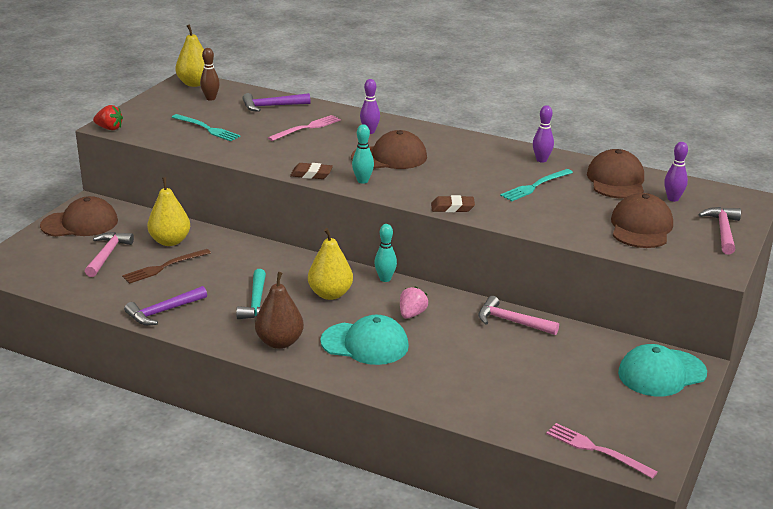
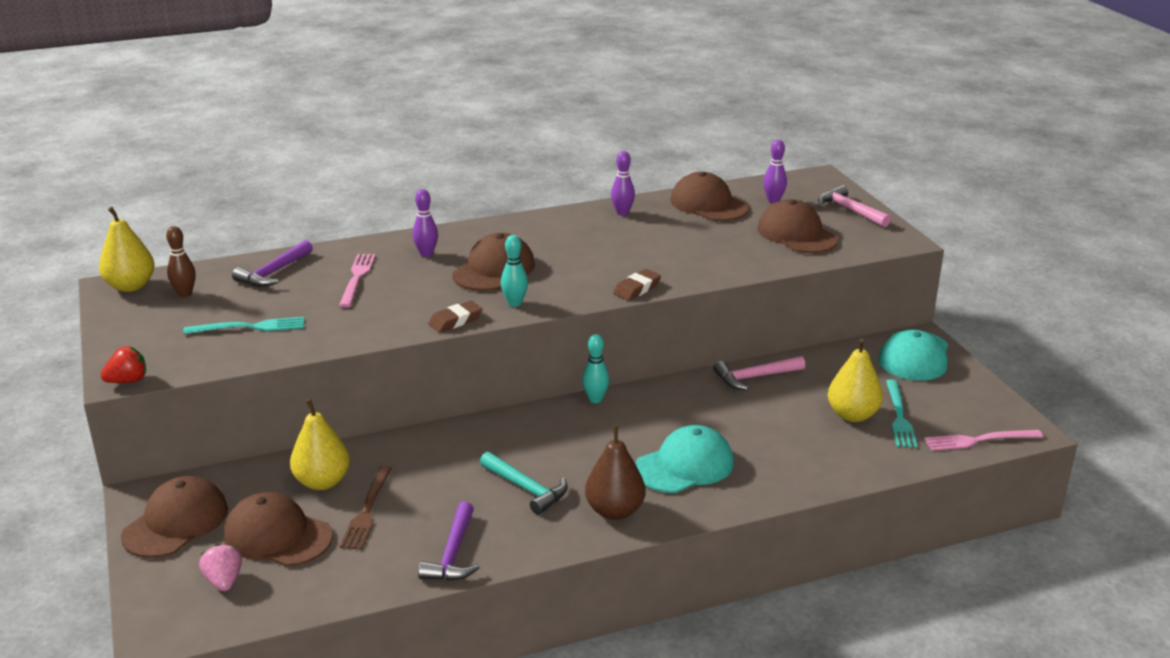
camera: 45 degrees left, 0 degrees up
pink hammer [85,232,134,277] -> brown cap [224,492,333,567]
yellow pear [308,228,353,300] -> yellow pear moved to [828,338,883,422]
pink strawberry [400,286,428,319] -> pink strawberry moved to [199,544,242,591]
turquoise fork [500,169,573,201] -> turquoise fork moved to [886,379,917,448]

